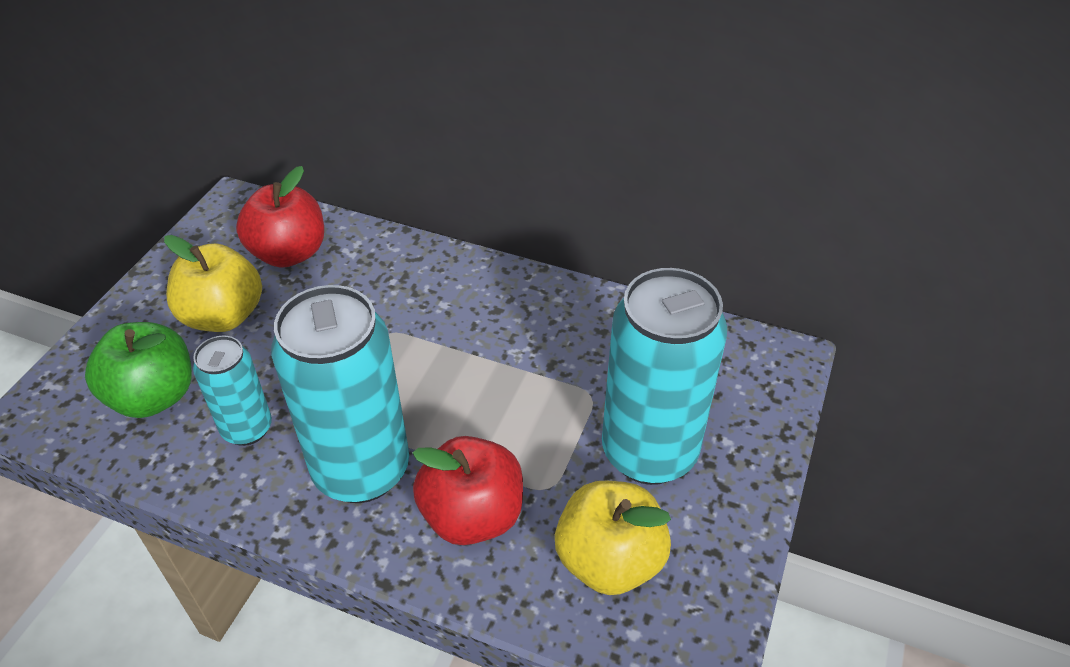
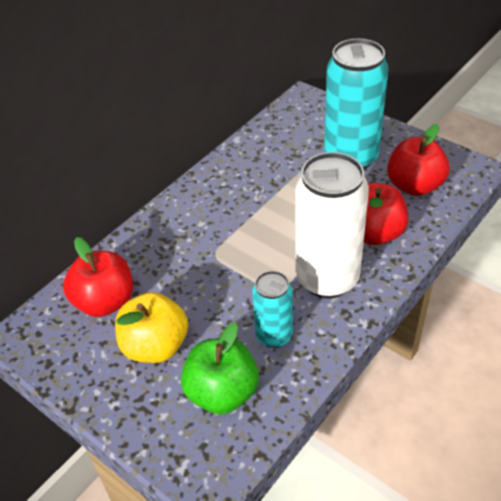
camera: 70 degrees left, 0 degrees up
turquoise can [271,285,409,503] -> white can [295,152,369,298]
yellow apple [555,481,671,595] -> red apple [387,124,450,196]

